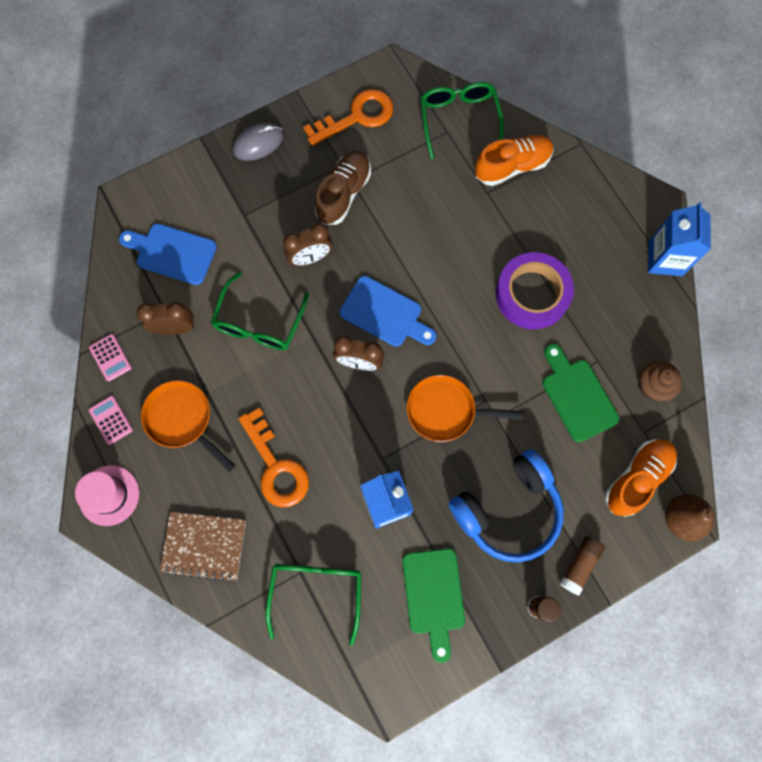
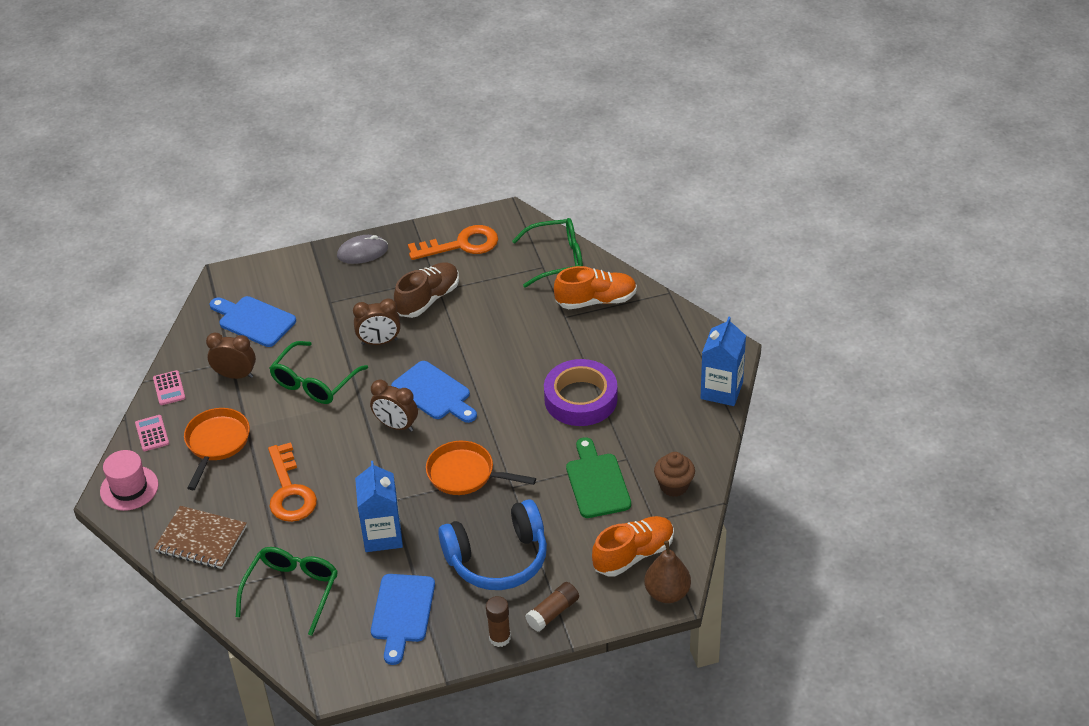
camera: 15 degrees right, 30 degrees down
orange pan [141,380,235,472] -> orange pan turned 45 degrees clockwise [184,408,250,490]
green cutting board [402,548,465,663] -> blue cutting board [371,574,435,665]
green glasses [421,82,504,159] -> green glasses turned 75 degrees clockwise [512,218,583,288]

